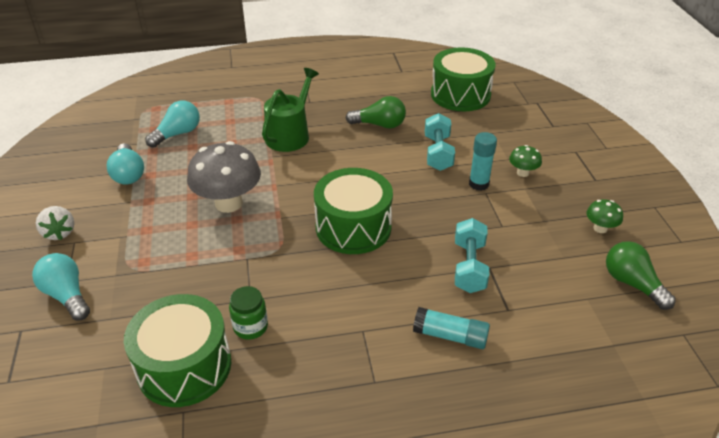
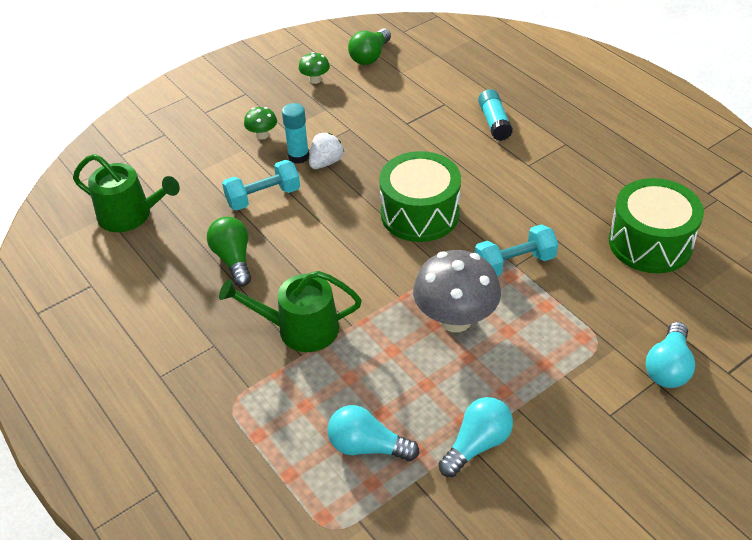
camera: 115 degrees left, 5 degrees up
white strawberry [36,206,75,240] -> white strawberry moved to [309,133,344,169]
green jar [229,286,268,340] -> none
green drum [431,47,496,111] -> green watering can [73,154,180,232]
turquoise dumbbell [455,218,489,293] -> turquoise dumbbell moved to [475,224,558,276]

